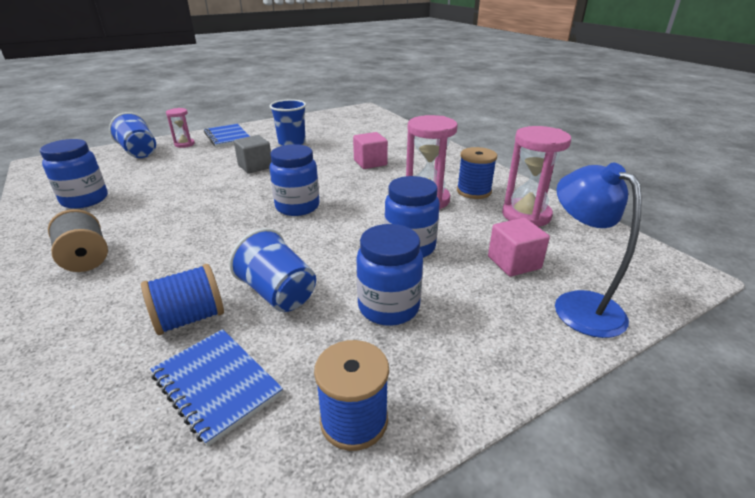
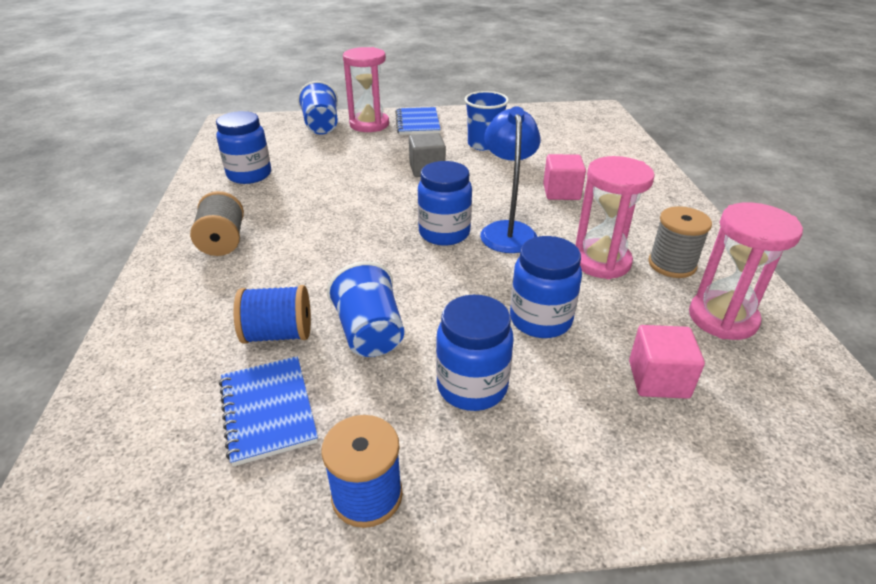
camera: 25 degrees right, 5 degrees up
pink hourglass [166,108,195,148] -> pink hourglass [343,47,389,132], size x1.81
blue spool [457,147,497,199] -> grey spool [648,206,712,278]
blue lamp [555,163,642,338] -> blue lamp moved to [480,106,541,253]

